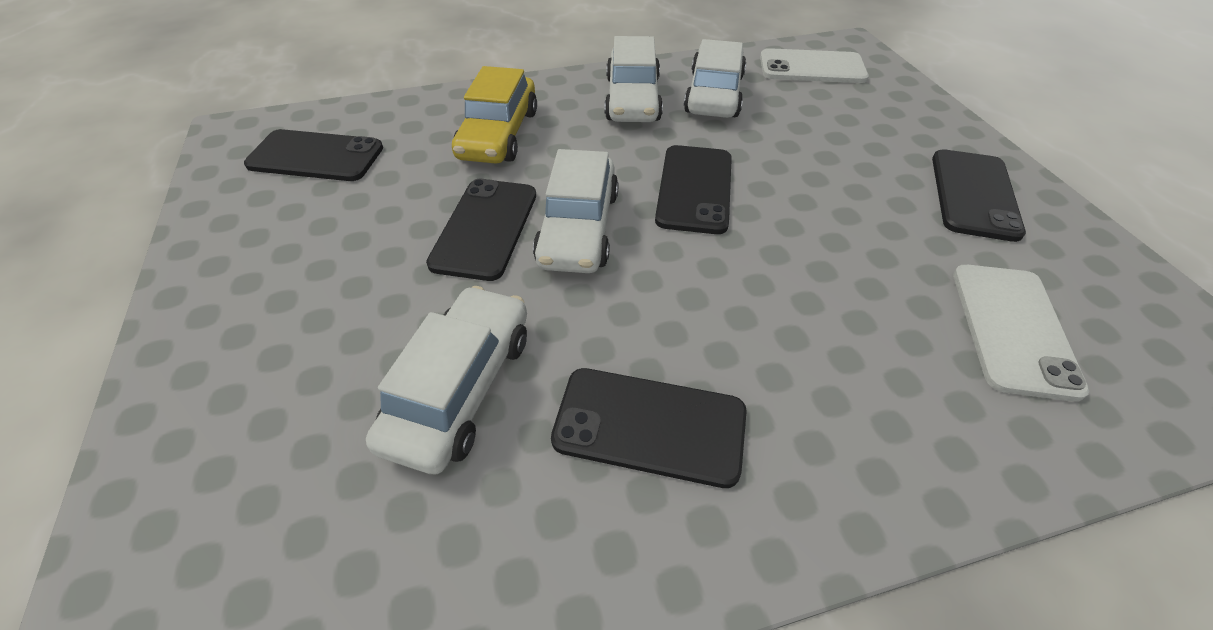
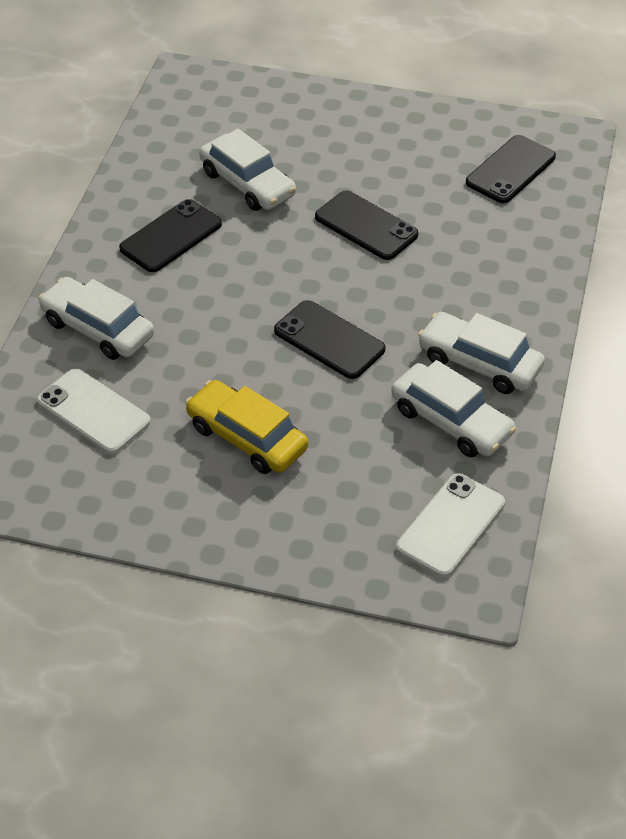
camera: 120 degrees right, 0 degrees up
yellow car [452,66,537,164] -> yellow car moved to [185,380,308,474]
white car [533,149,619,273] -> white car moved to [38,277,154,360]
black phone [932,149,1026,242] -> none

